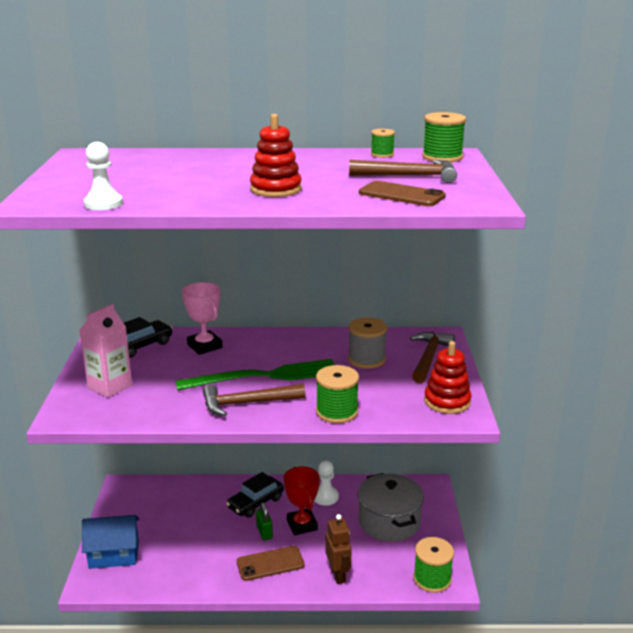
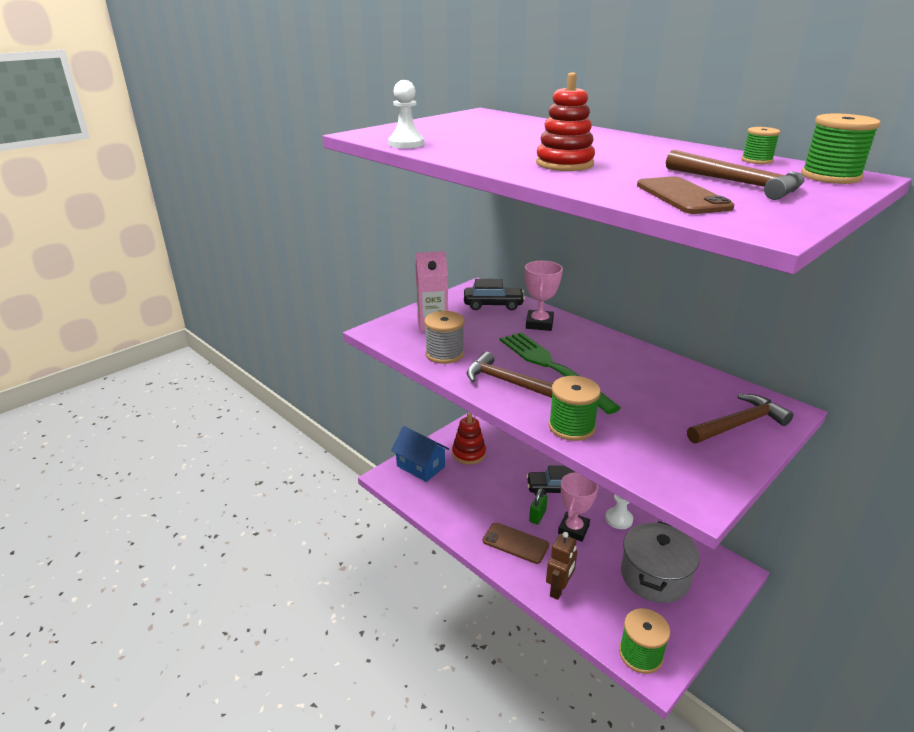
camera: 45 degrees right, 5 degrees up
green fork [176,359,335,390] -> green fork turned 150 degrees counterclockwise [500,332,621,414]
red trophy [284,467,320,535] -> pink trophy [558,472,598,542]
grey spool [348,318,387,369] -> grey spool moved to [424,311,464,364]
red stacking toy [424,341,472,414] -> red stacking toy moved to [452,413,486,465]

